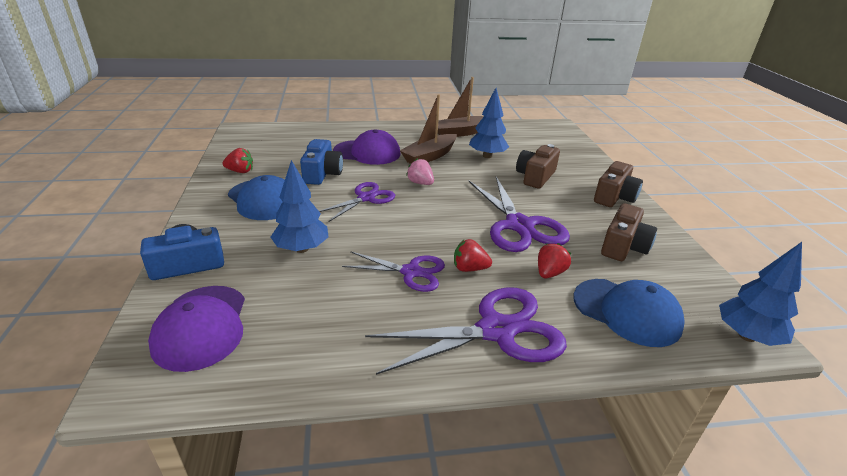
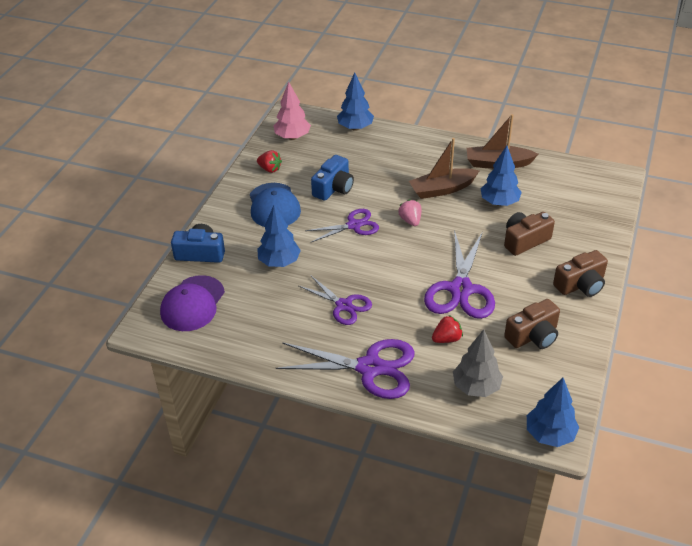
camera: 30 degrees right, 10 degrees up
purple cap [333,129,400,165] -> none
red strawberry [454,239,492,272] -> none
blue cap [573,279,685,347] -> grey tree [453,329,503,397]
none -> pink tree [274,82,311,140]
none -> blue tree [337,73,374,131]

